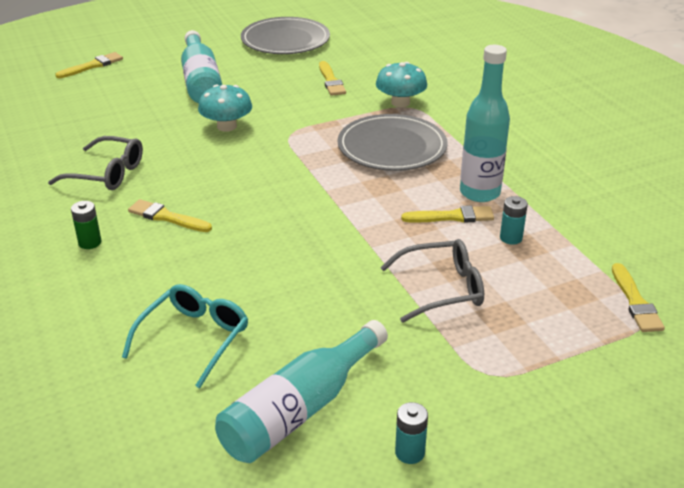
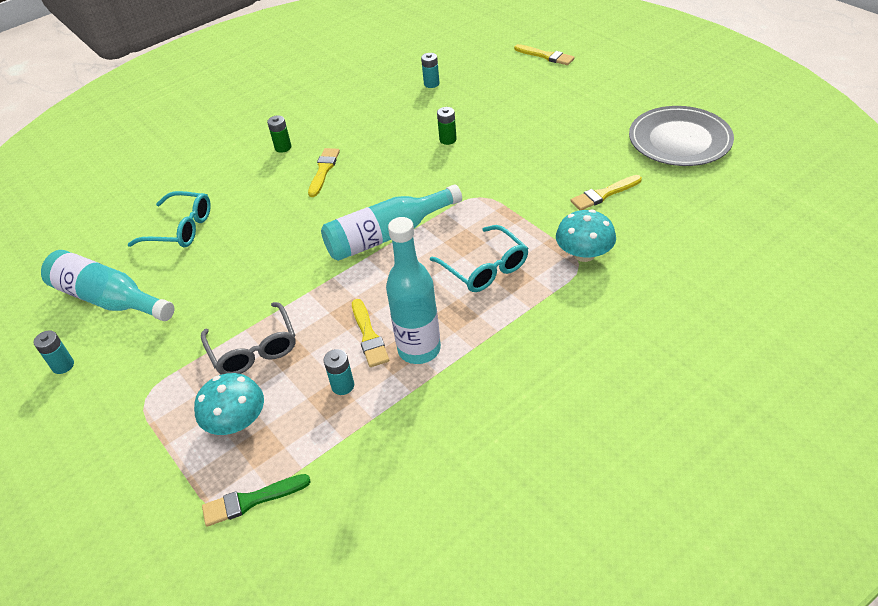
camera: 80 degrees right, 10 degrees up
grey glasses [48,136,143,190] -> none
turquoise bottle [181,30,222,103] -> turquoise bottle moved to [321,184,462,261]
turquoise mushroom [198,84,252,132] -> turquoise mushroom moved to [194,373,264,435]
grey plate [338,114,447,171] -> turquoise glasses [430,225,528,292]
yellow brush [612,263,665,332] -> green brush [202,474,311,527]
none -> turquoise battery [421,53,440,88]
none -> green battery [437,107,457,145]

